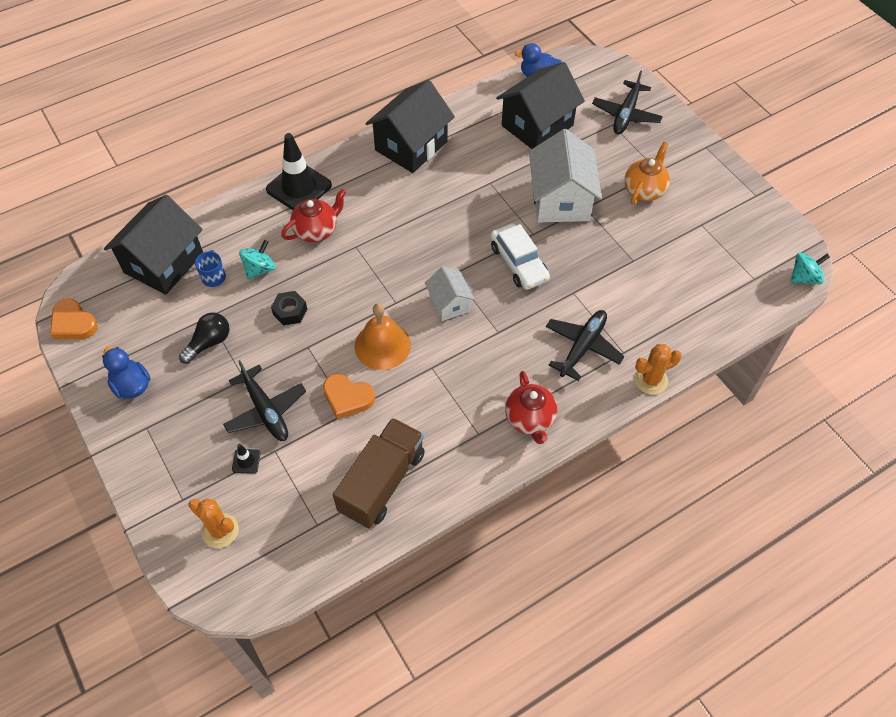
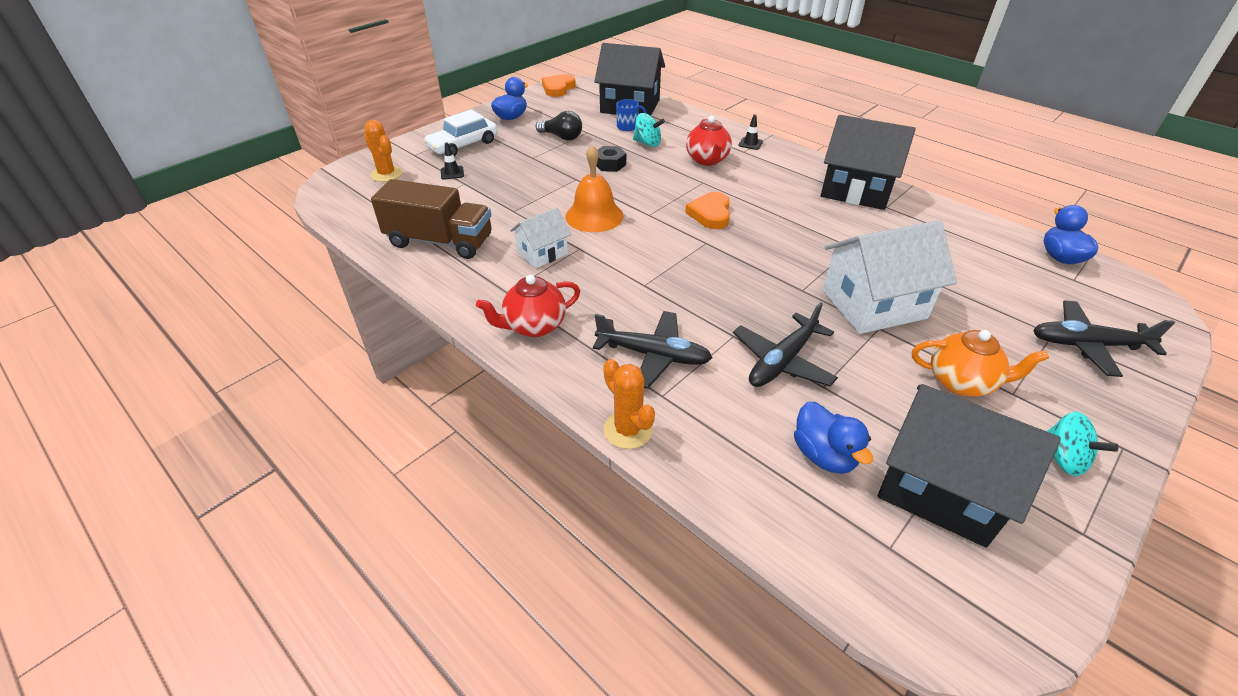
camera: 75 degrees right, 15 degrees down
orange cactus [189,498,239,548] -> orange cactus turned 60 degrees counterclockwise [364,120,403,182]
black plane [223,360,306,441] -> black plane moved to [733,302,838,387]
black traffic cone [266,133,332,210] -> black traffic cone [738,114,763,150], size x0.42
red teapot [281,188,346,242] -> red teapot turned 45 degrees clockwise [686,116,732,166]
orange heart [323,374,375,419] -> orange heart moved to [685,192,730,229]
white house [425,266,475,321] -> white house moved to [510,208,571,268]
white car [490,223,550,290] -> white car moved to [424,110,498,156]
black house [496,62,585,149] -> black house moved to [878,384,1061,548]
turquoise spinning top [790,252,830,284] -> turquoise spinning top moved to [1047,412,1118,476]
none -> blue duck [794,402,873,474]

